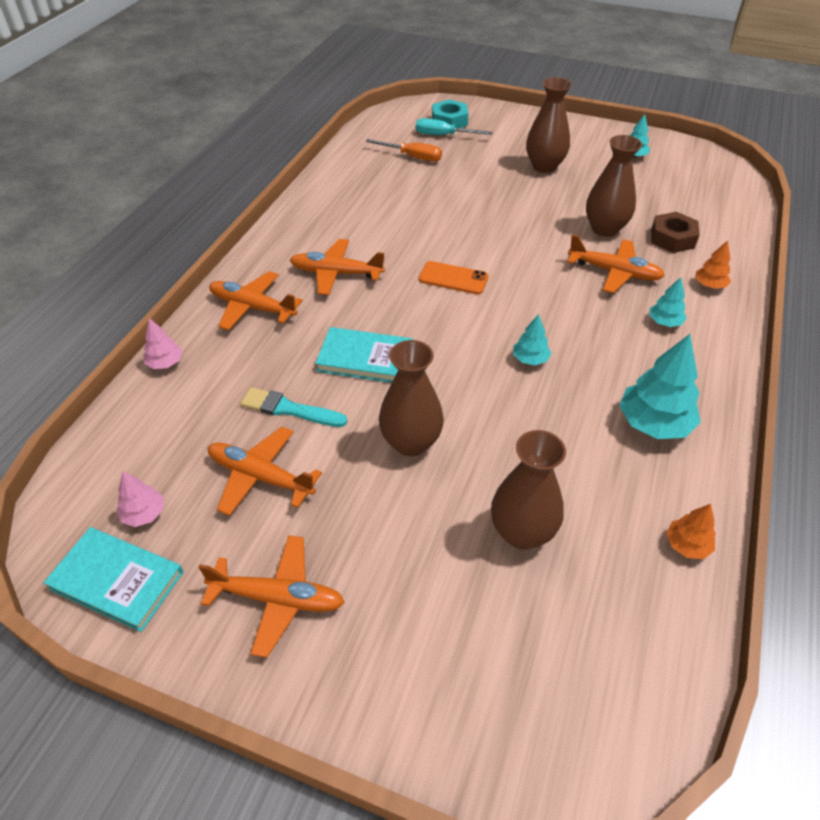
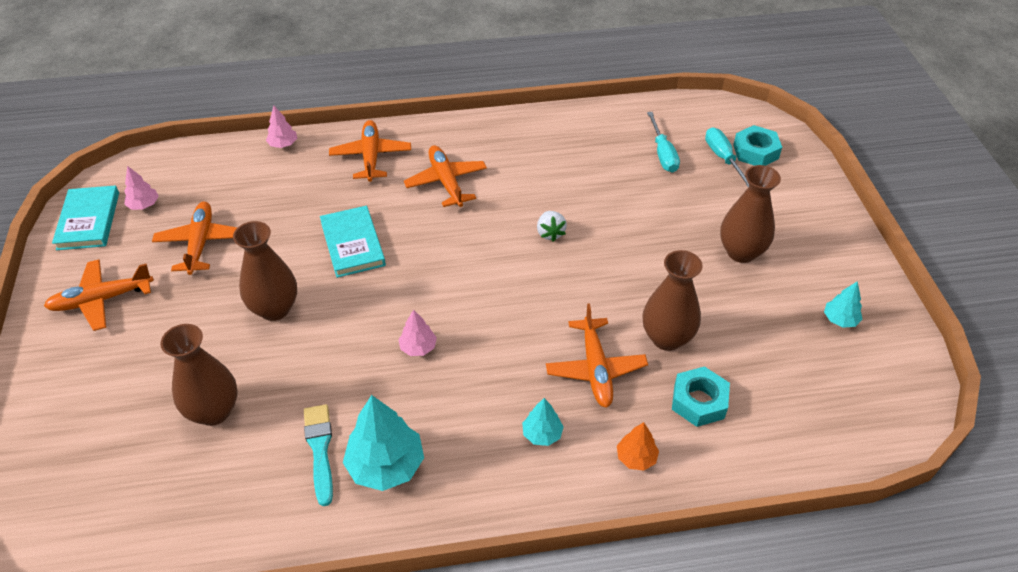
camera: 60 degrees right, 0 degrees up
orange plane [198,535,345,658] -> orange plane turned 90 degrees clockwise [44,259,154,331]
turquoise brush [240,387,347,427] -> turquoise brush moved to [304,404,333,506]
orange screwdriver [366,139,442,162] -> turquoise screwdriver [647,112,680,173]
orange phone [419,261,489,294] -> none
turquoise tree [513,314,551,365] -> pink tree [398,309,437,356]
brown nut [651,212,700,253] -> turquoise nut [672,366,730,427]
orange tree [666,504,716,559] -> none
none -> white strawberry [537,211,567,242]

